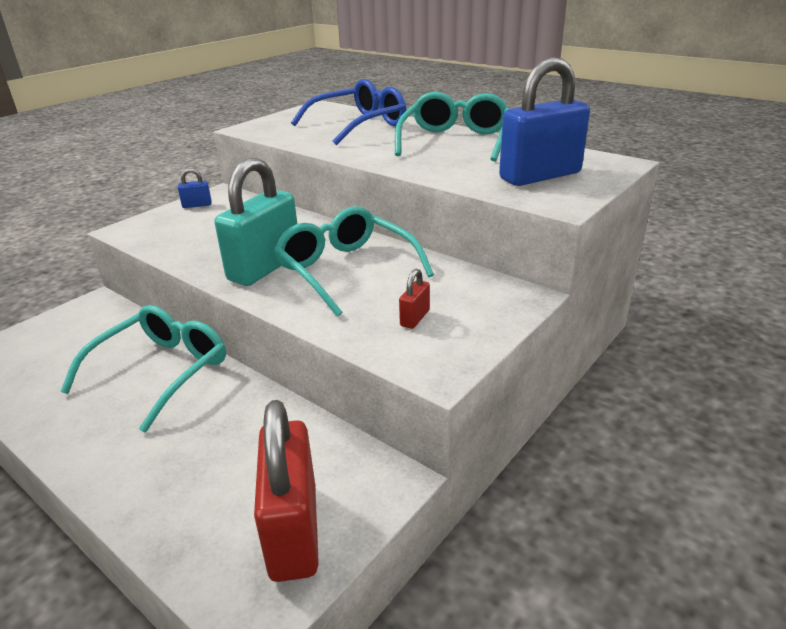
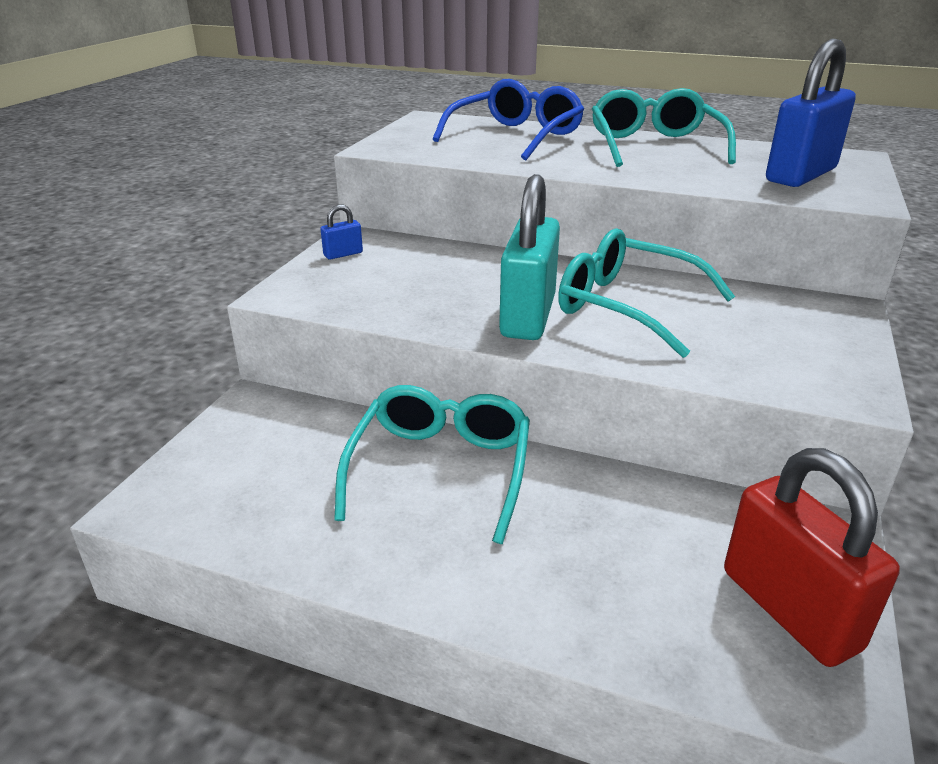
camera: 20 degrees left, 0 degrees up
red padlock [399,269,430,329] -> none

